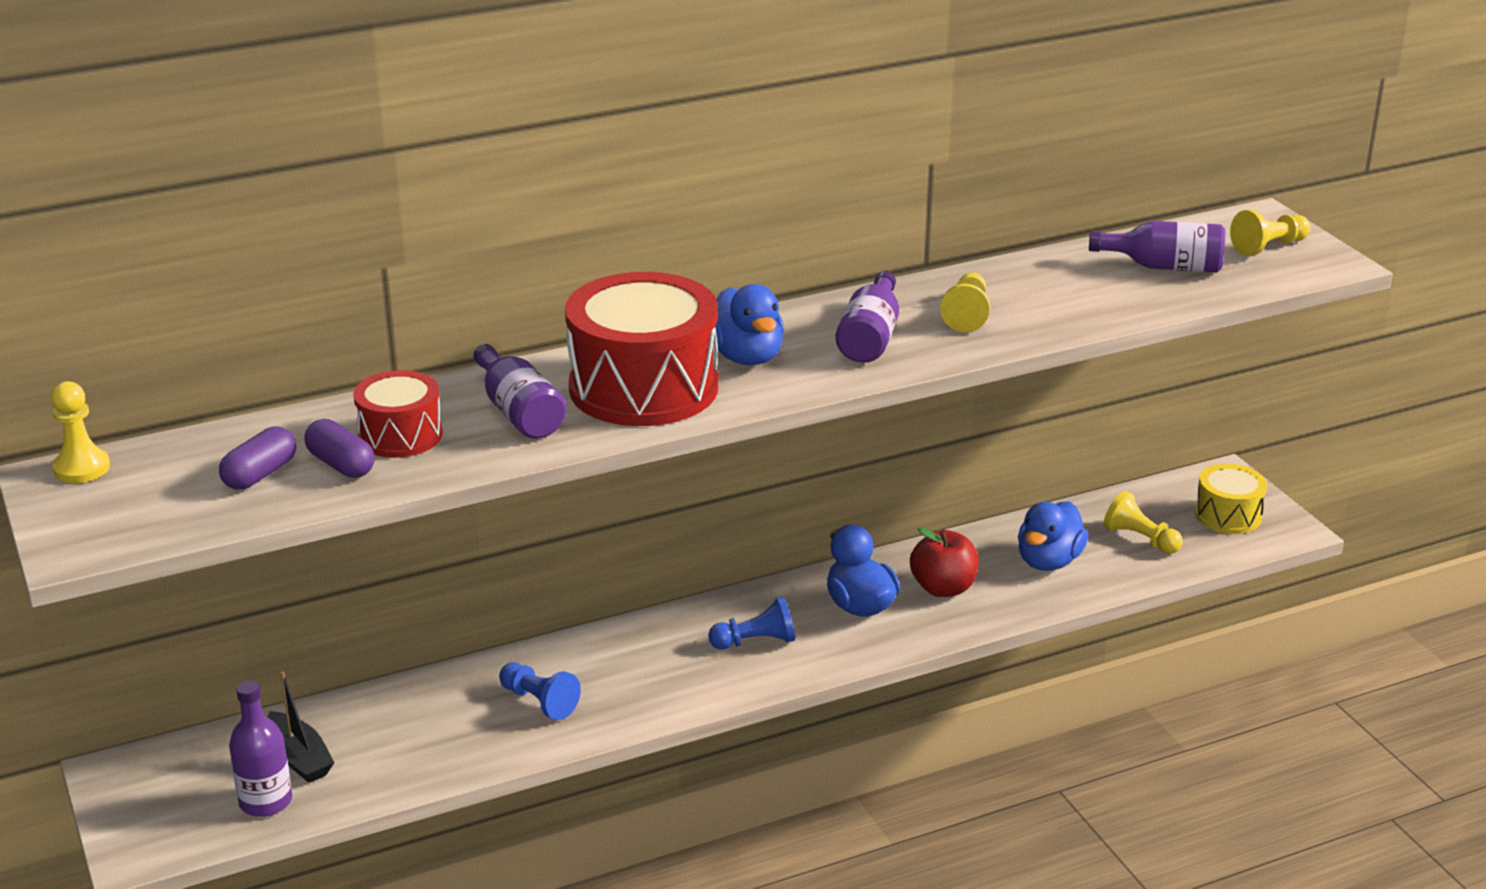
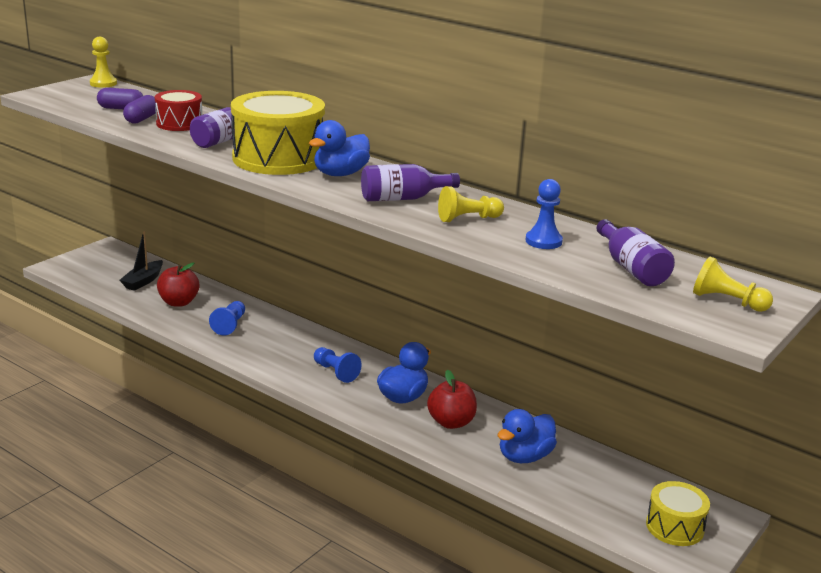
camera: 60 degrees right, 5 degrees down
purple bottle [229,680,292,817] -> none
red drum [565,272,718,426] -> yellow drum [231,91,325,175]
blue duck [1018,501,1089,571] -> blue duck turned 45 degrees counterclockwise [497,409,557,463]
yellow pawn [1104,491,1183,554] -> none
none -> red apple [157,262,200,307]
none -> blue pawn [525,179,563,249]

